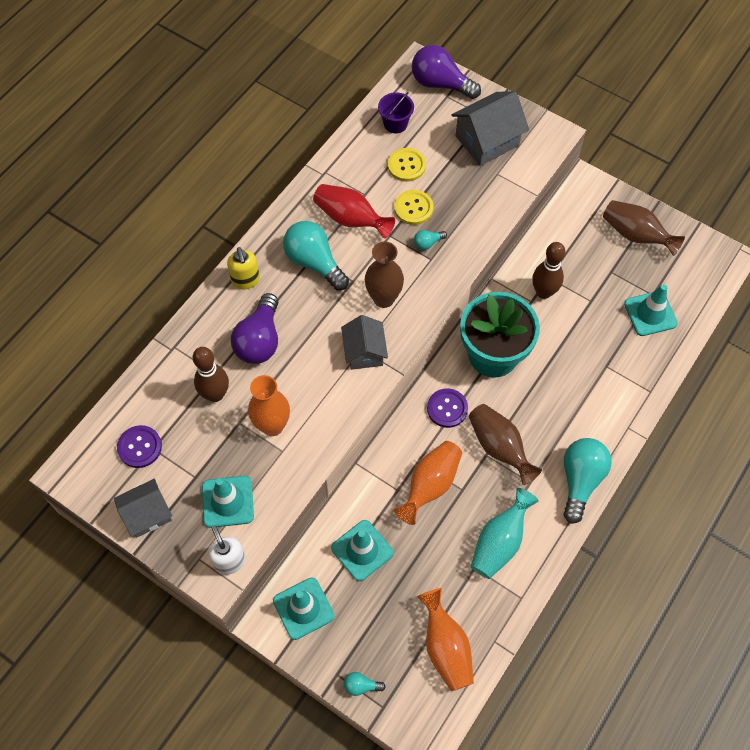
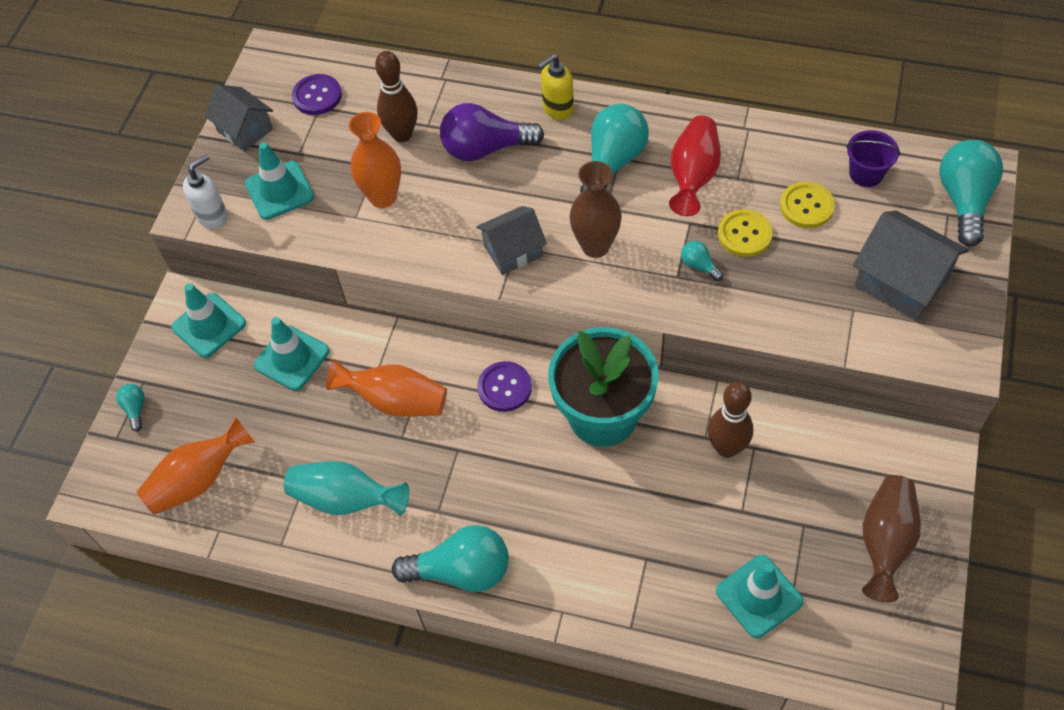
camera: 75 degrees right, 5 degrees down
purple light bulb [412,45,481,99] -> turquoise light bulb [939,140,1003,247]
brown vase [469,404,542,485] -> none

